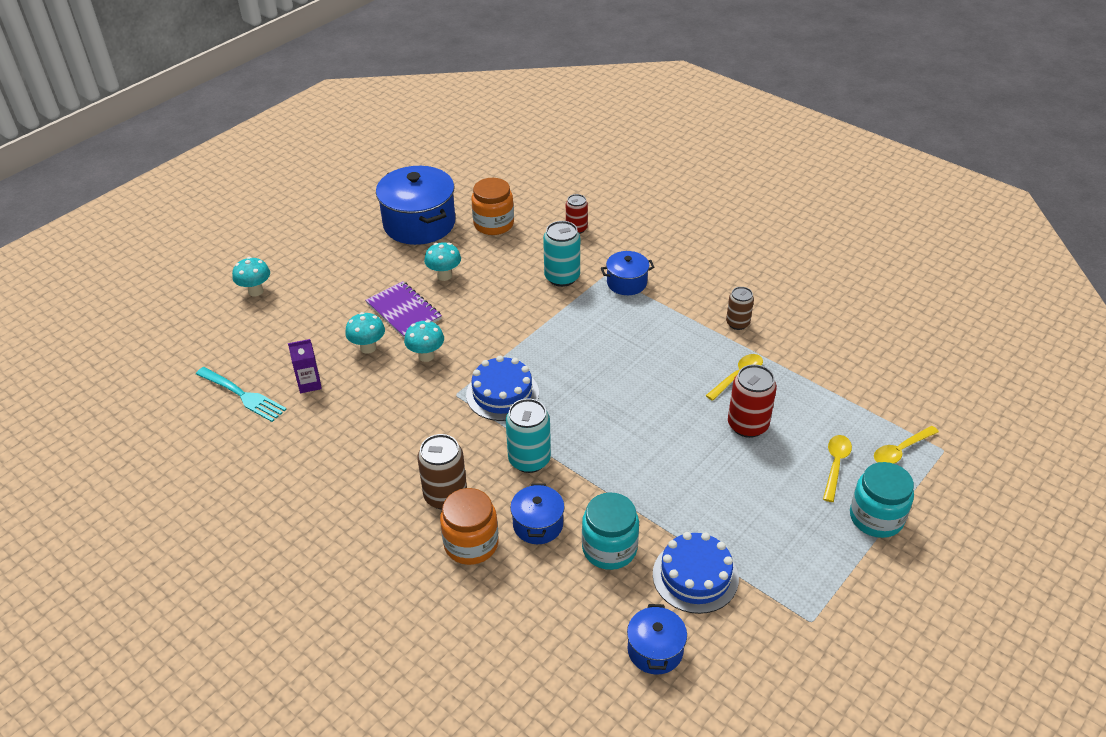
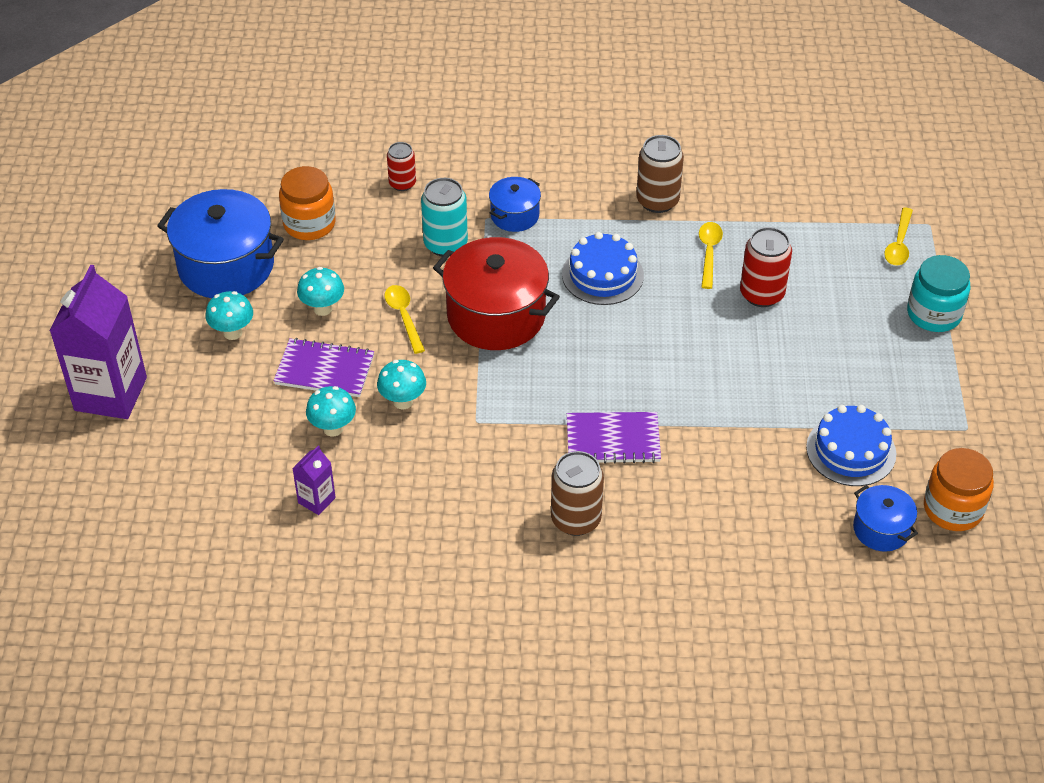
camera: 40 degrees left, 5 degrees up
turquoise fork [196,367,287,422] -> none
turquoise mushroom [232,257,270,296] -> turquoise mushroom moved to [205,291,253,340]
orange jar [440,488,499,565] -> orange jar moved to [924,448,994,531]
blue cake [466,356,539,421] -> blue cake moved to [562,232,644,305]
turquoise can [506,398,551,473] -> purple notebook [567,412,661,464]
blue pot [510,483,565,544] -> none
turquoise jar [582,492,639,570] -> none
brown can [726,287,754,330] -> brown can [636,135,684,213], size x1.56
yellow spoon [823,435,852,502] -> yellow spoon moved to [384,285,425,354]
none -> purple carton [49,265,147,419]
none -> red pot [433,237,560,350]

